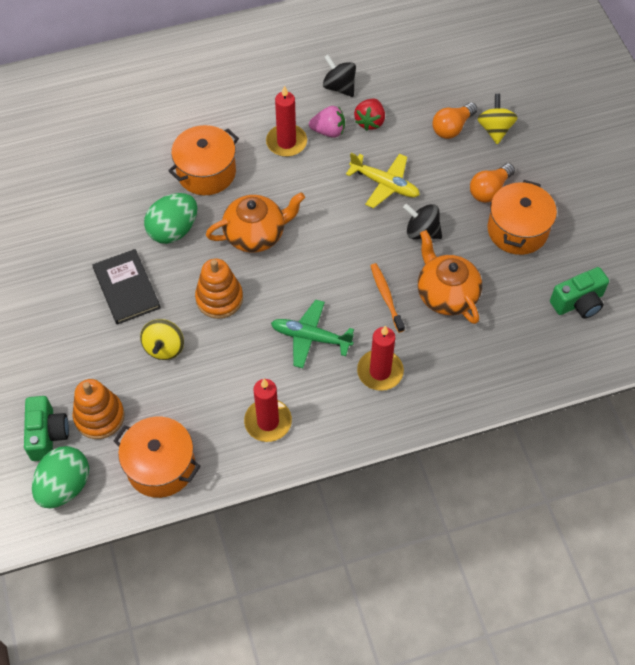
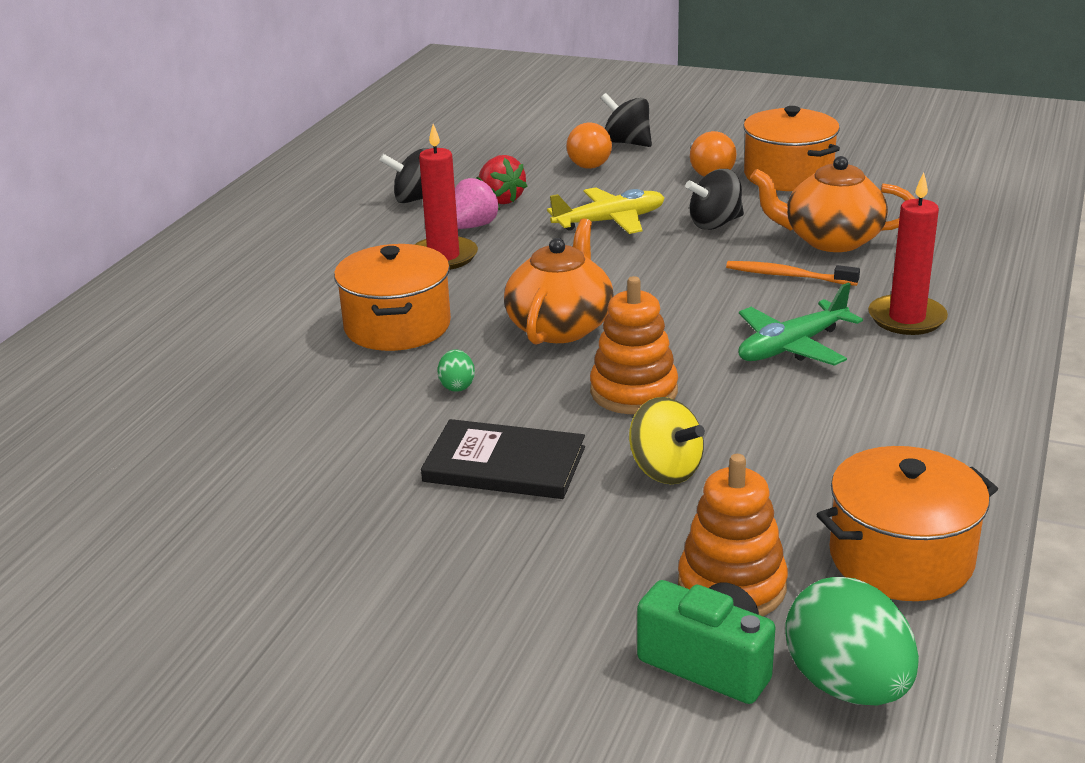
camera: 50 degrees left, 30 degrees down
green egg [144,193,197,244] -> green egg [437,349,475,392], size x0.45
red candle [244,379,292,442] -> none
yellow spinning top [477,94,518,144] -> black spinning top [601,93,652,147]
green camera [550,267,609,319] -> none

